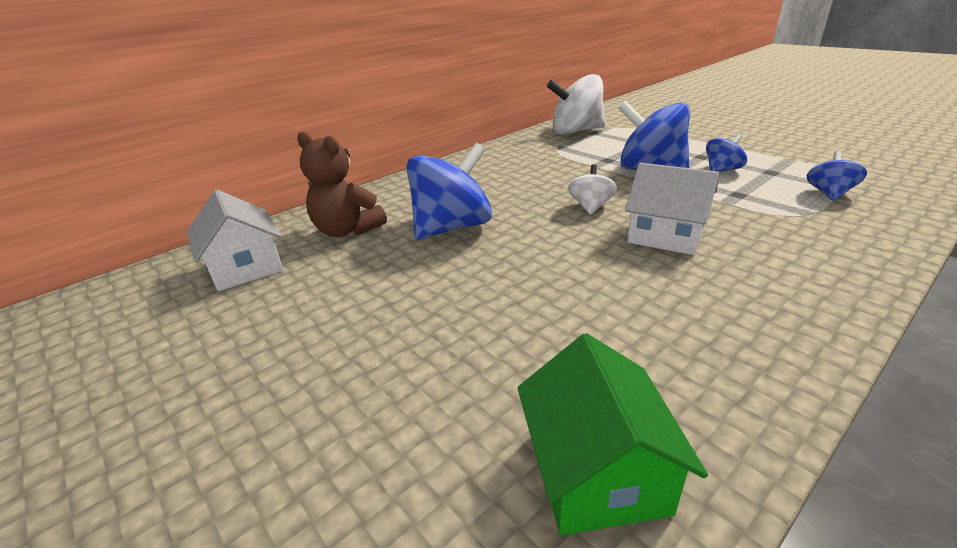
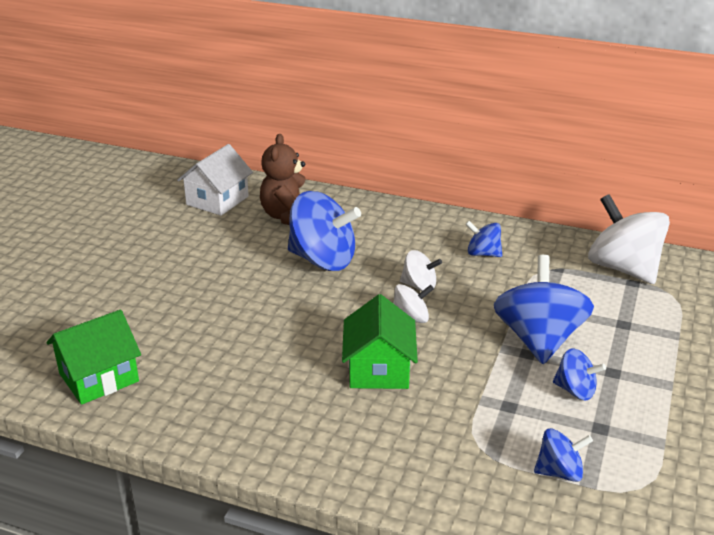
camera: 60 degrees right, 0 degrees up
white house [625,163,720,255] -> green house [342,294,418,389]
none -> white spinning top [400,250,442,291]
none -> blue spinning top [466,221,502,257]

